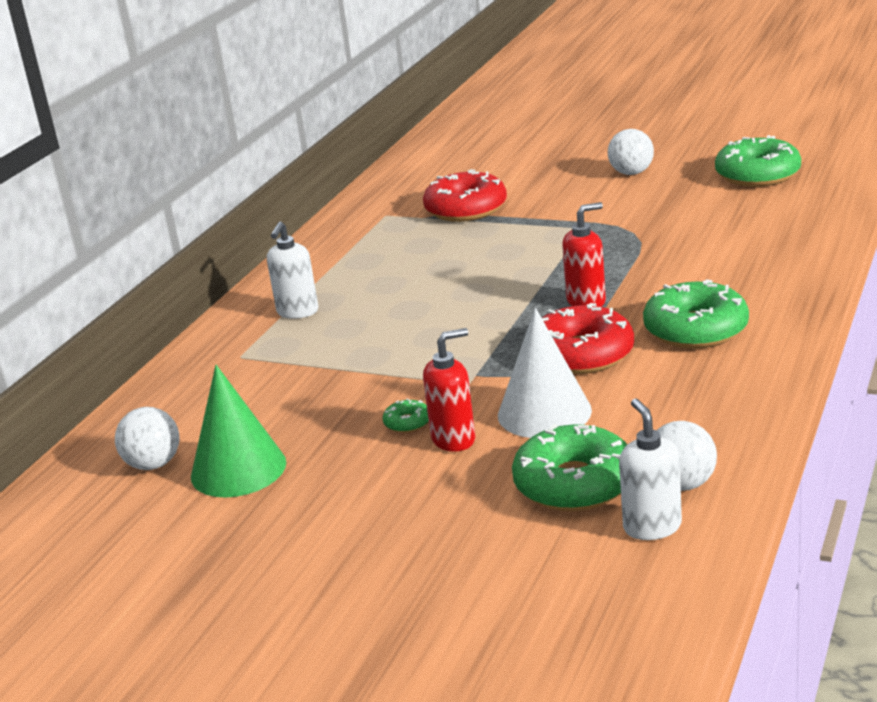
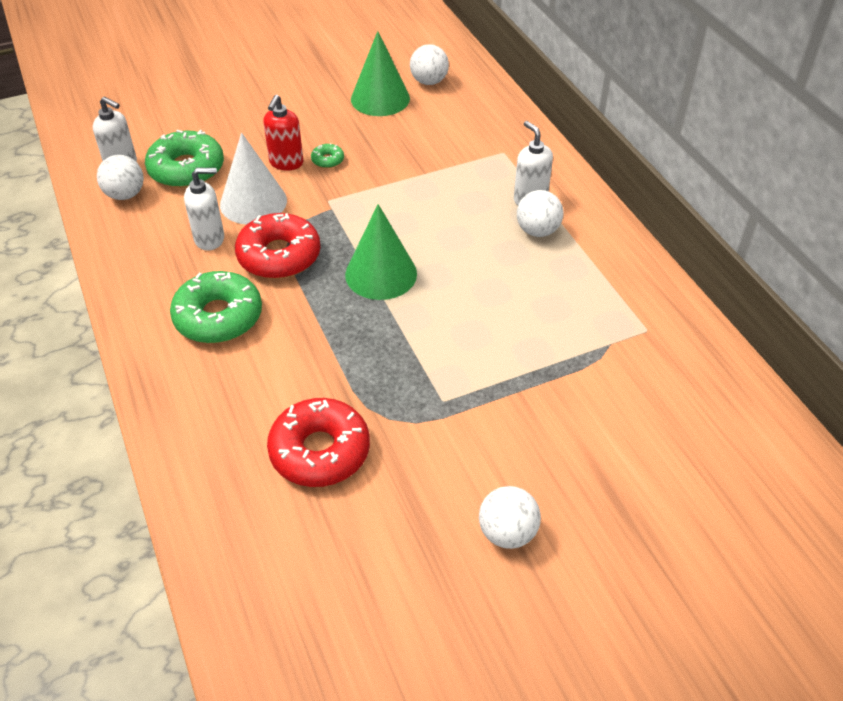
camera: 130 degrees right, 20 degrees up
red donut [423,169,507,222] -> red donut moved to [267,398,370,487]
red soap dispenser [562,202,606,307] -> none
green donut [715,135,801,187] -> none
none -> white soap dispenser [184,168,224,251]
none -> green cone [345,204,417,300]
none -> white ball [517,190,563,237]

